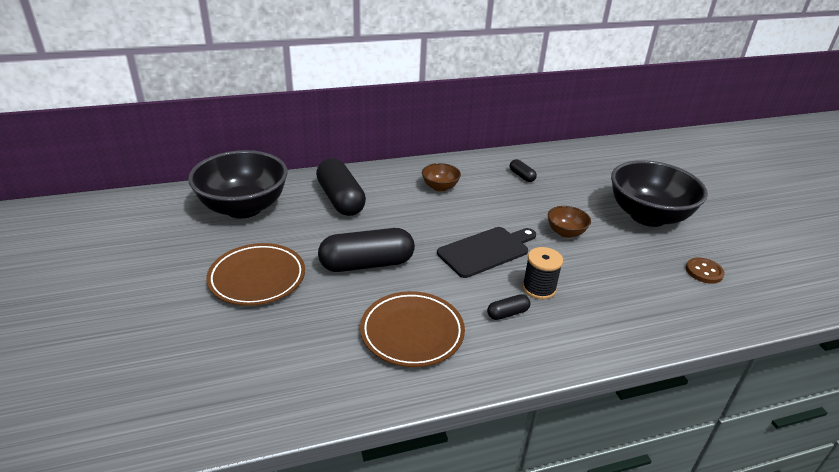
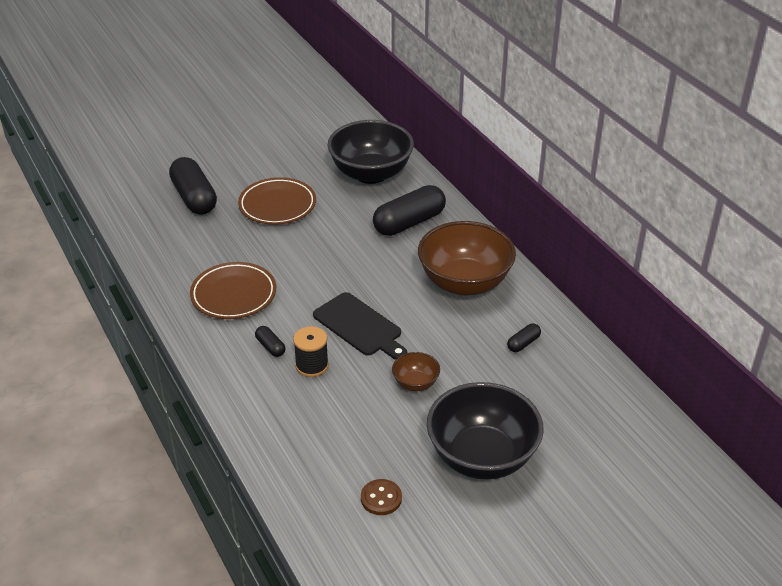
camera: 80 degrees right, 5 degrees up
black capsule [318,228,415,272] -> black capsule moved to [169,157,217,215]
brown bowl [422,163,461,192] -> brown bowl [418,221,516,296], size x2.21

